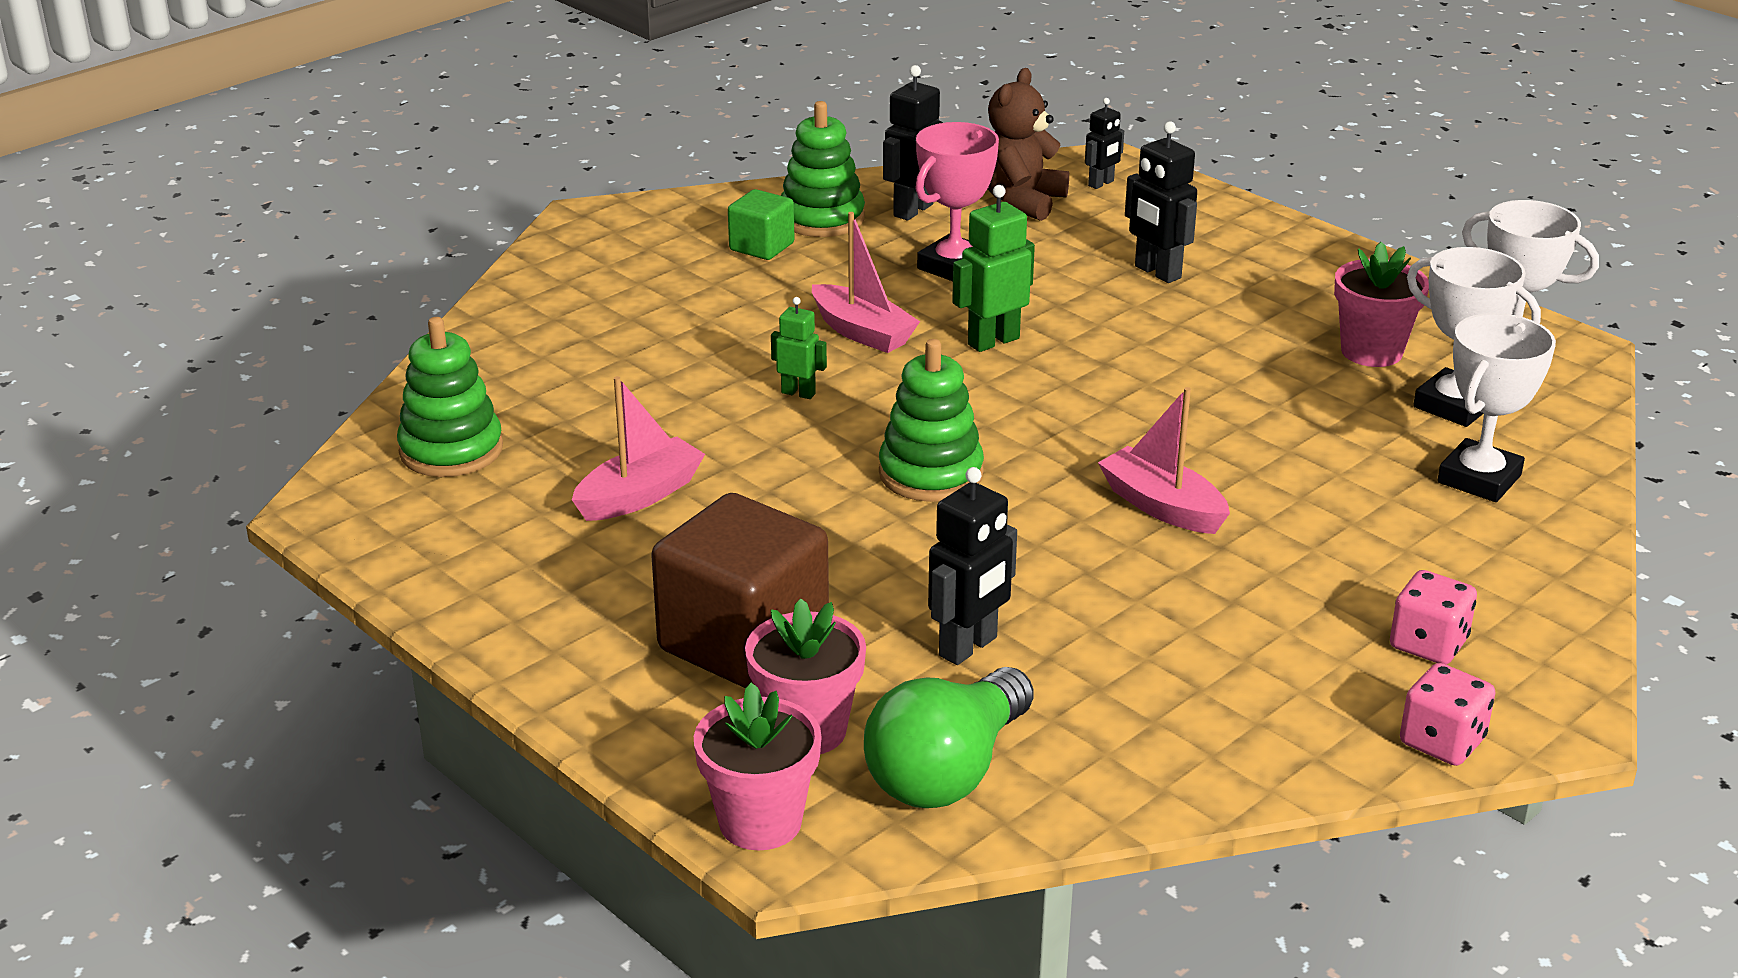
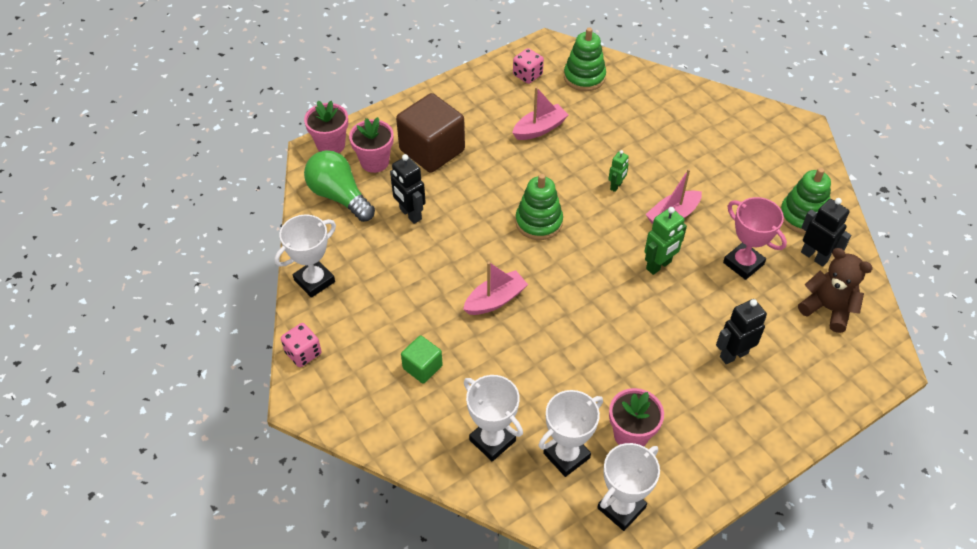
camera: 100 degrees right, 20 degrees up
pink boat [572,376,705,521] -> pink boat turned 90 degrees counterclockwise [512,87,569,140]
green cube [728,189,795,260] -> green cube moved to [401,335,443,384]
green robot [952,185,1035,352] -> green robot turned 75 degrees clockwise [645,207,687,275]
black robot [1085,98,1124,189] -> none
pink dice [1390,570,1477,664] -> pink dice moved to [513,48,544,84]
none -> white trophy [275,214,336,298]

